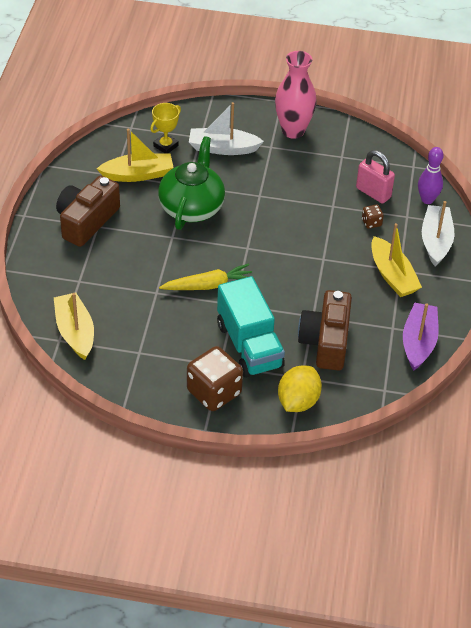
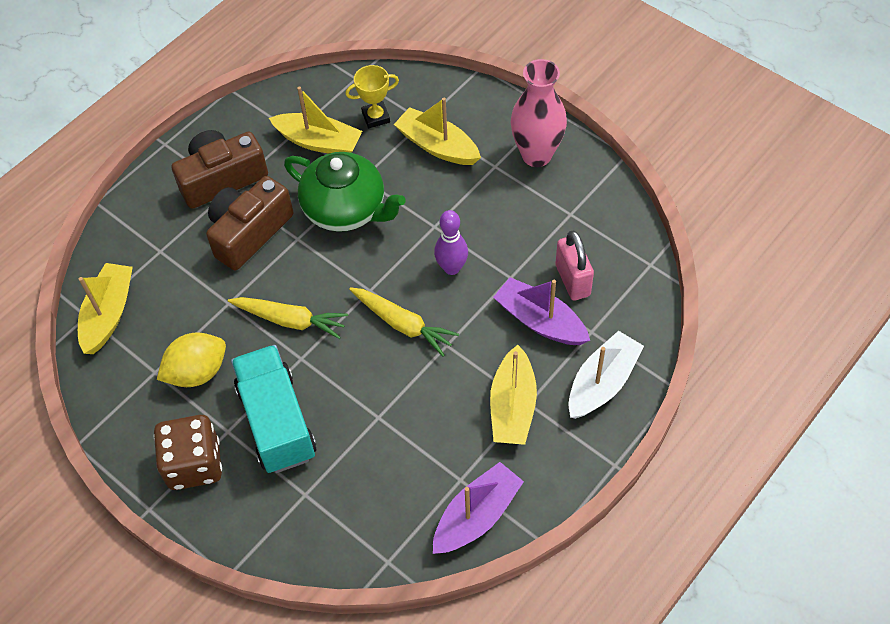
camera: 35 degrees right, 10 degrees up
green teapot [158,136,225,230] -> green teapot turned 75 degrees clockwise [284,152,406,232]
white boat [189,102,264,155] -> yellow boat [394,98,481,165]
turquoise truck [217,276,285,378] -> turquoise truck turned 150 degrees clockwise [231,345,316,473]
yellow lemon [278,365,322,412] -> yellow lemon moved to [157,332,226,387]
brown camera [298,290,352,371] -> brown camera moved to [206,176,293,270]
brown dice [362,205,384,229] -> purple boat [493,277,590,345]
purple bowling pin [418,147,443,204] -> purple bowling pin moved to [434,210,468,275]
none -> yellow carrot [349,287,459,357]

